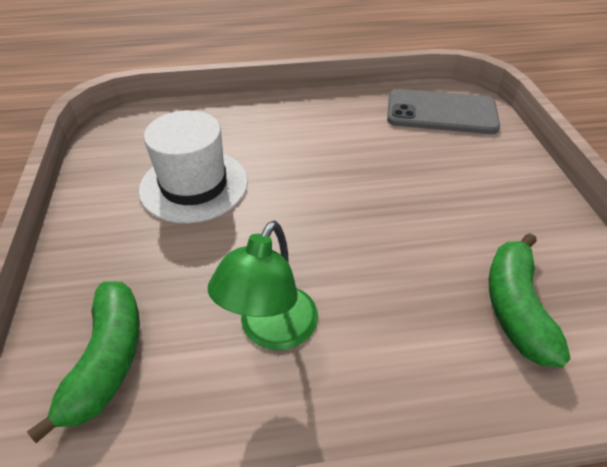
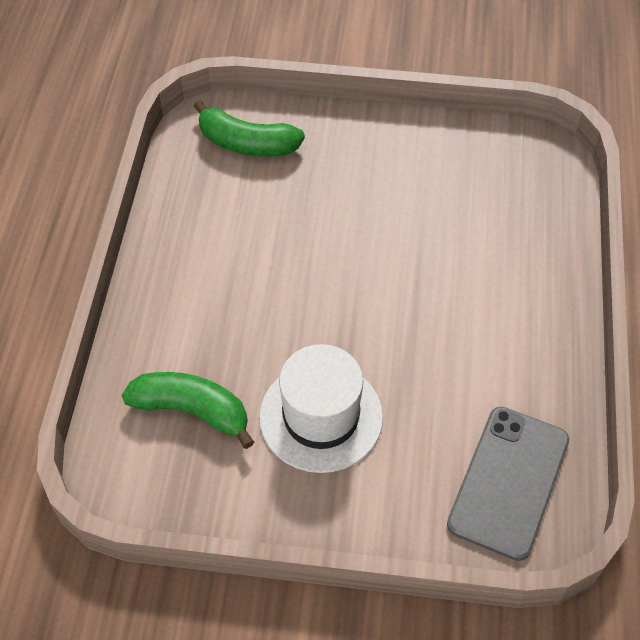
camera: 105 degrees right, 10 degrees up
white hat [139,110,248,223] -> white hat moved to [259,344,383,473]
green lamp [208,221,318,350] -> none

